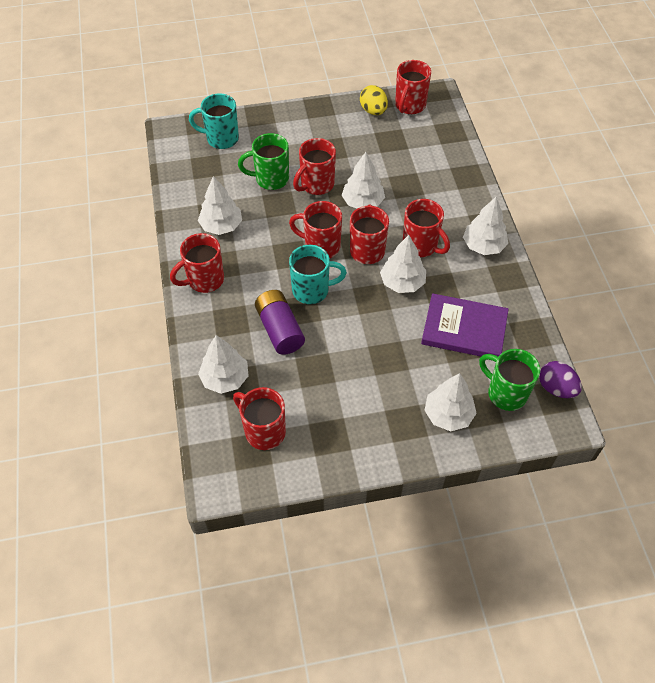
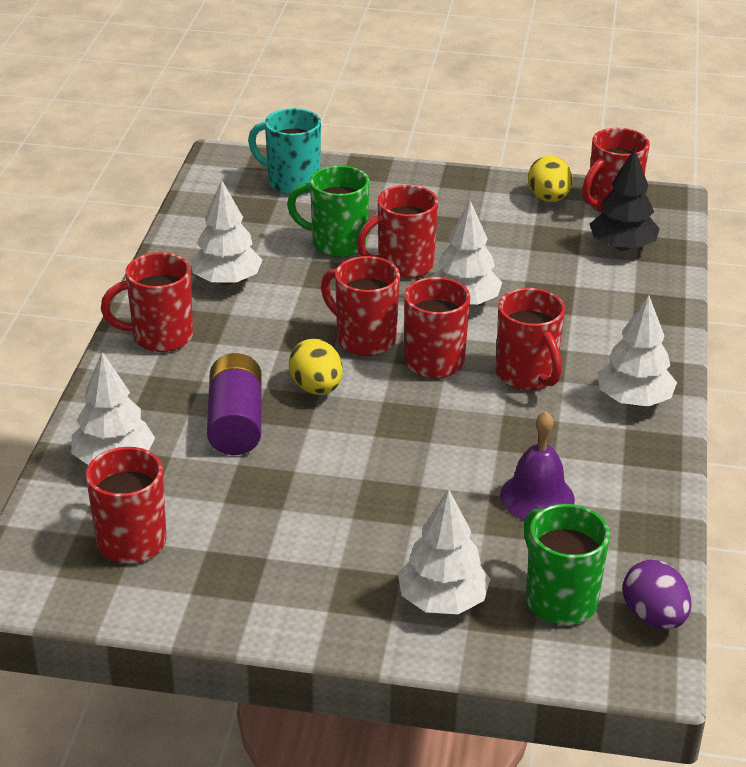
camera: 20 degrees right, 20 degrees down
turquoise mug [289,245,347,304] -> yellow egg [289,339,343,395]
white tree [380,235,426,293] -> none
purple book [421,293,509,357] -> purple bell [500,411,575,520]
none -> black tree [590,148,660,251]

